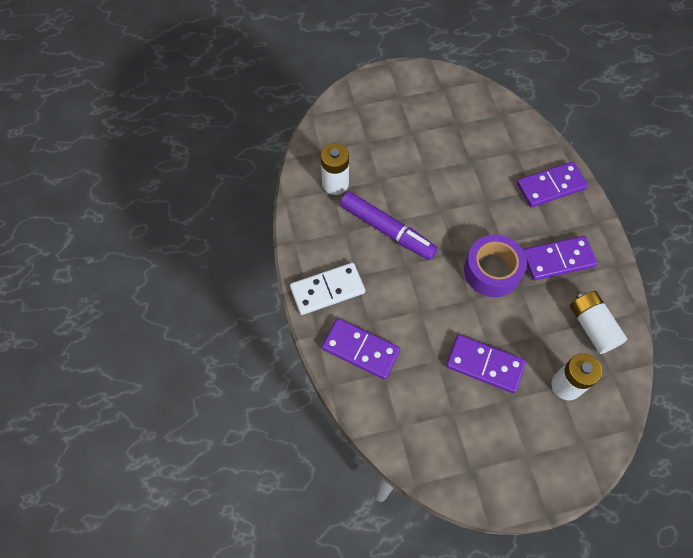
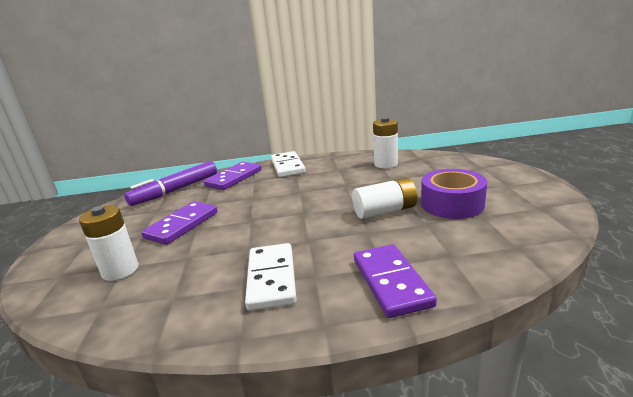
camera: 100 degrees right, 40 degrees down
purple marker [340,191,438,260] -> purple marker moved to [124,161,217,206]
purple tape [464,235,527,297] -> purple tape moved to [421,169,487,219]
purple domino [523,236,598,280] -> white domino [245,243,297,311]
white battery [570,291,627,354] -> white battery moved to [352,178,417,219]

